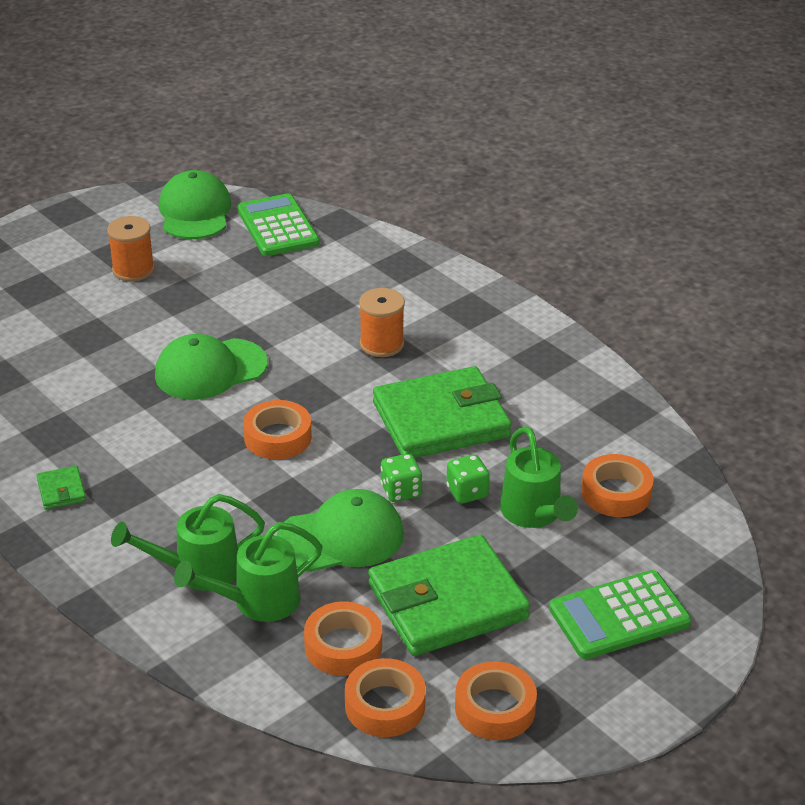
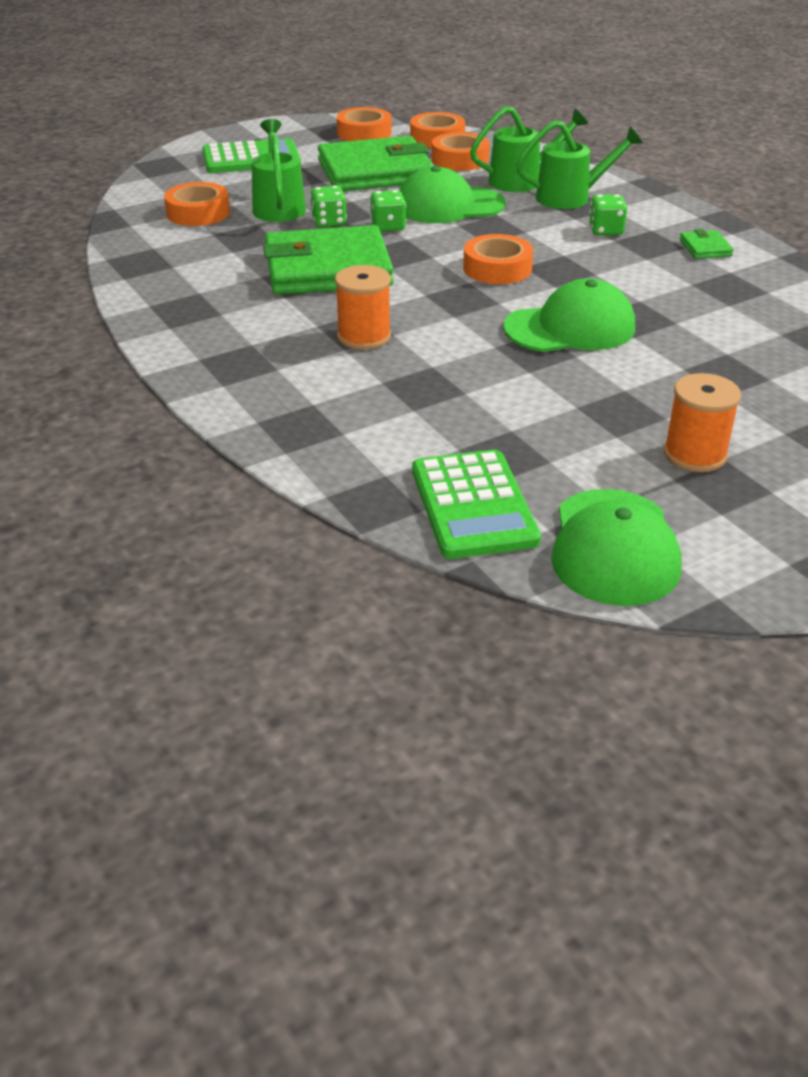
camera: 170 degrees left, 0 degrees up
none -> green dice [589,194,627,235]

